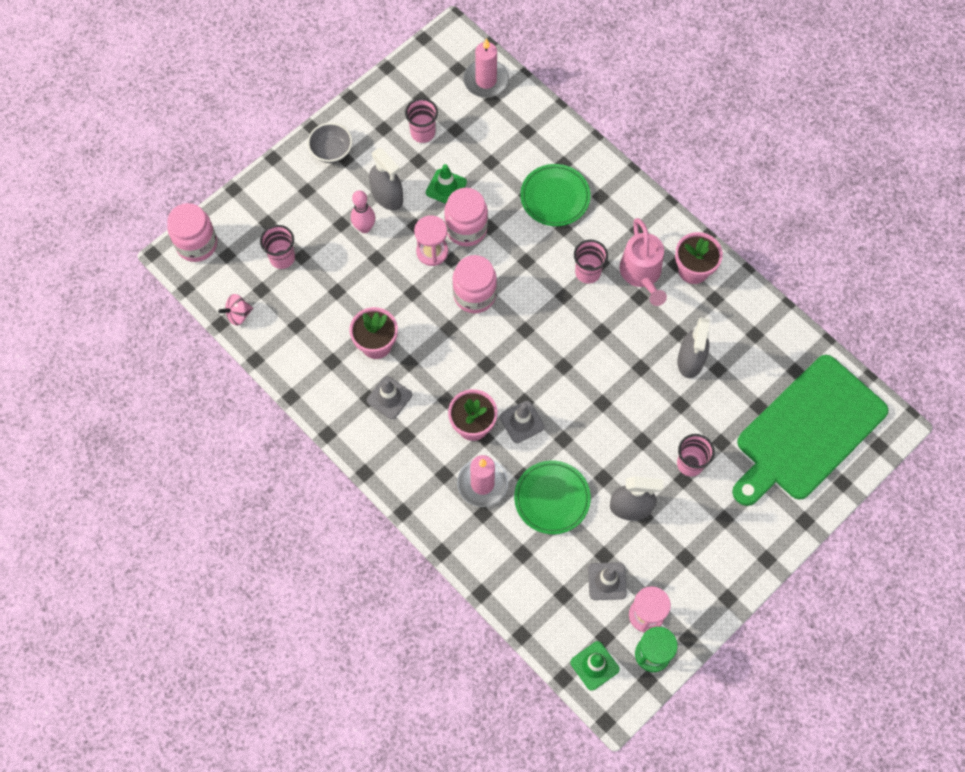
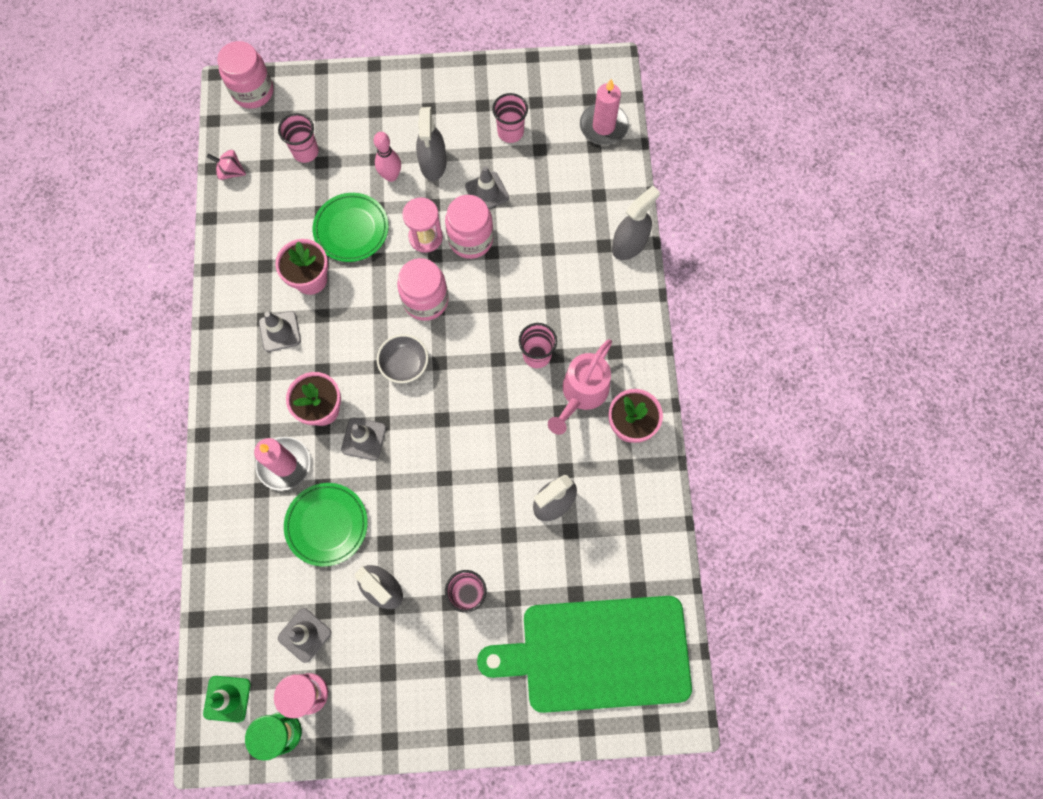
camera: 40 degrees right, 5 degrees up
grey bowl [308,123,352,163] -> grey bowl moved to [377,334,428,383]
green traffic cone [426,164,467,204] -> grey traffic cone [465,166,509,209]
green plate [520,164,591,226] -> green plate moved to [313,193,389,262]
none -> grey spray bottle [612,186,660,260]

